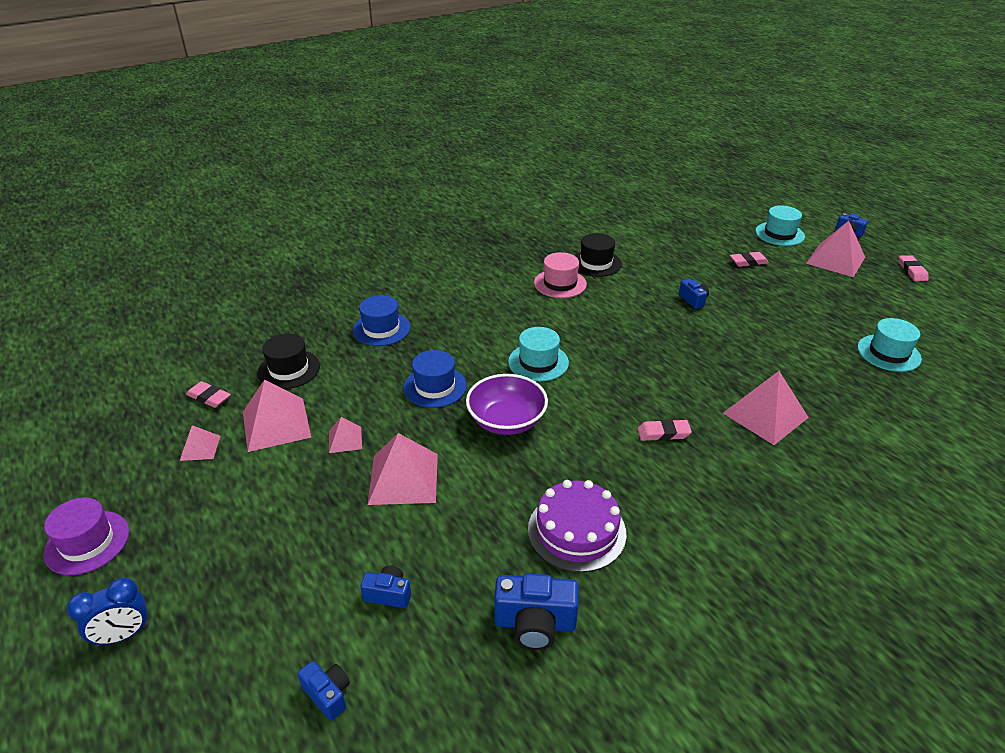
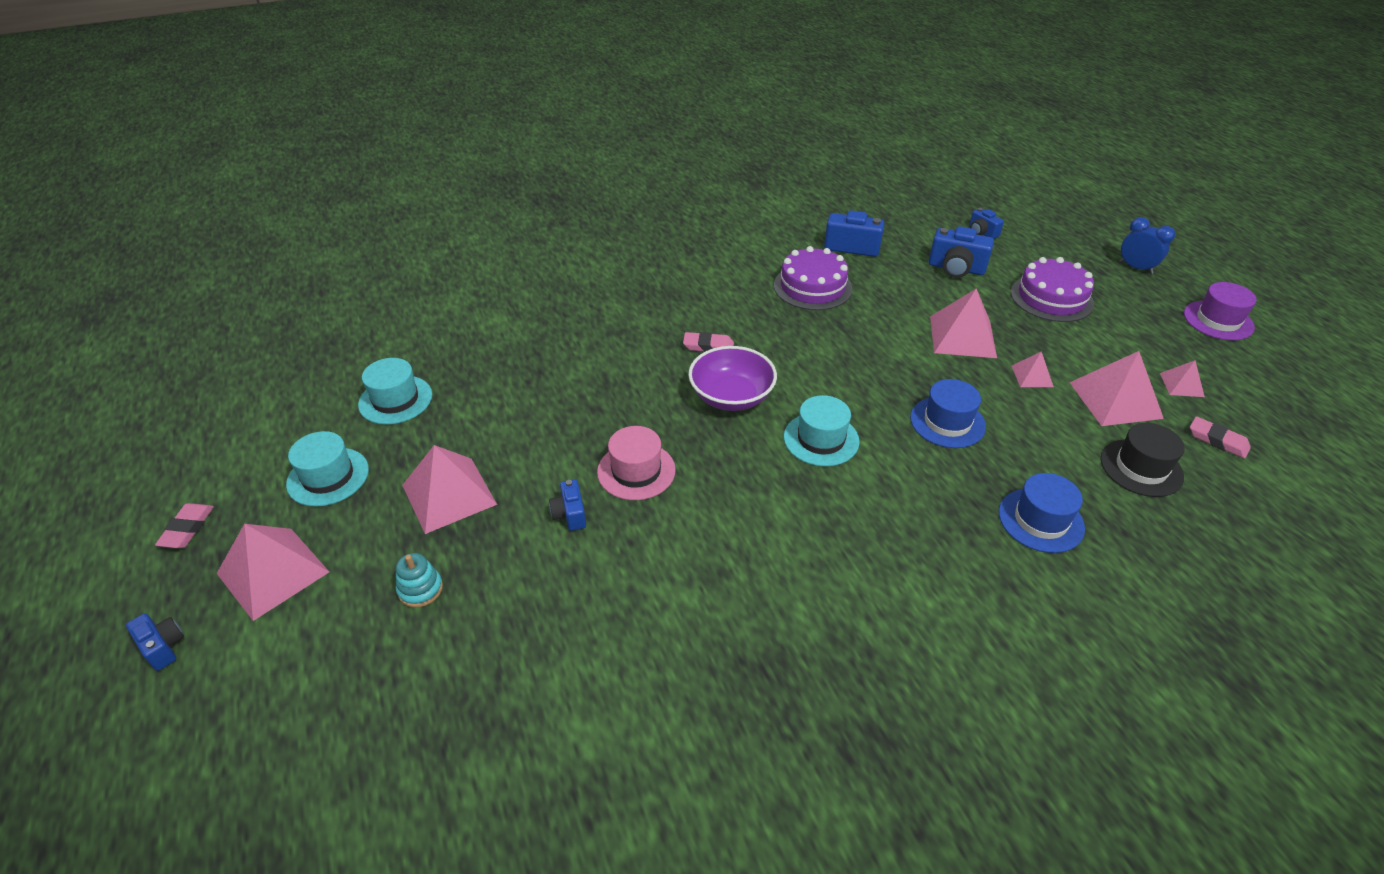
camera: 170 degrees left, 5 degrees up
blue clock [67,577,149,646] -> blue clock turned 60 degrees clockwise [1120,217,1175,274]
blue camera [360,565,411,608] -> blue camera [929,226,994,278], size x1.70
purple bowl [466,374,548,435] -> purple bowl moved to [688,346,777,411]
pink hat [534,252,587,298] -> pink hat moved to [597,426,676,500]
black hat [574,233,622,277] -> none
pink pyramid [723,371,809,445] -> pink pyramid moved to [402,445,497,534]
pink eraser [730,252,769,267] -> turquoise stacking toy [396,553,443,608]
turquoise hat [755,206,805,246] -> turquoise hat moved to [286,431,369,507]
none -> purple cake [1011,257,1094,322]

